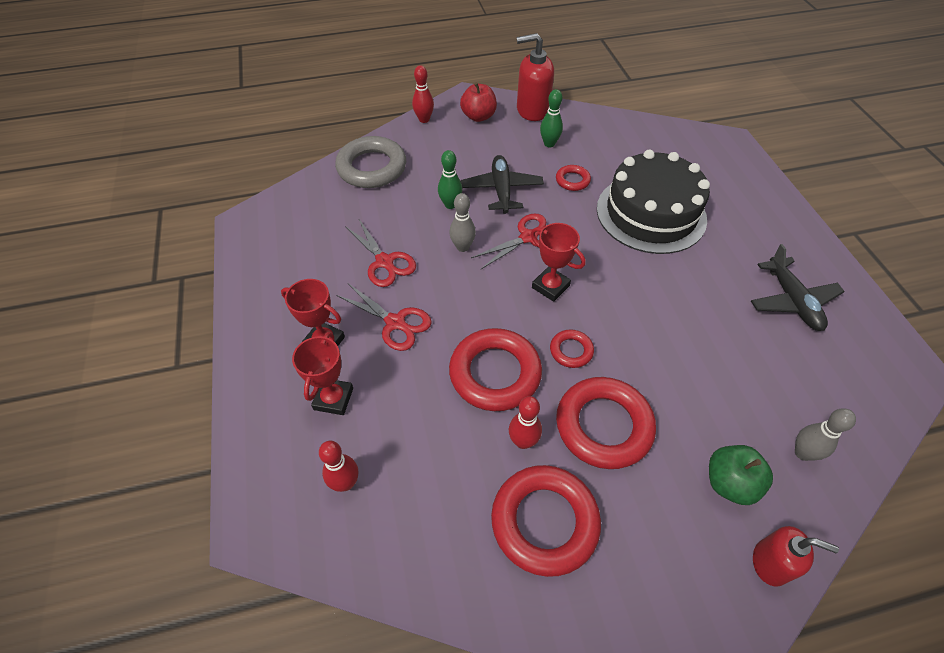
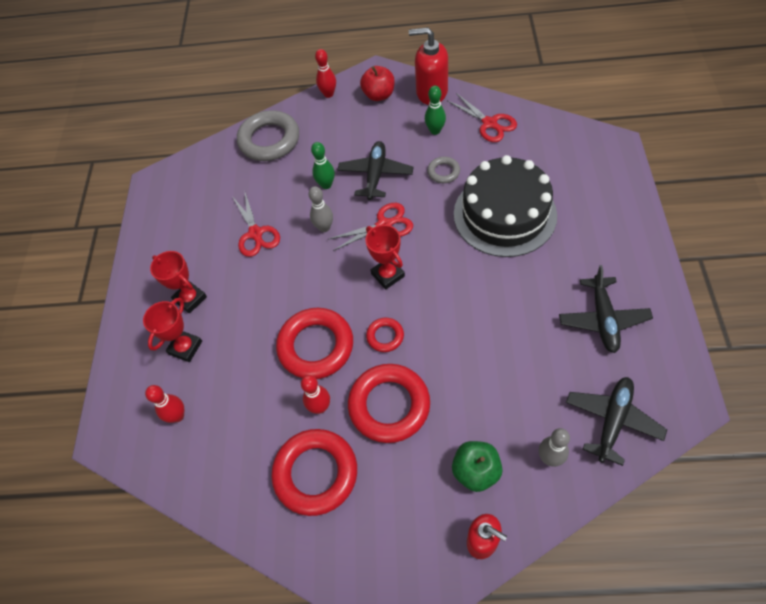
camera: 20 degrees right, 5 degrees up
red scissors [336,283,432,351] -> red scissors moved to [447,93,517,142]
red ring [556,165,591,191] -> grey ring [427,157,460,183]
none -> black plane [566,377,667,466]

